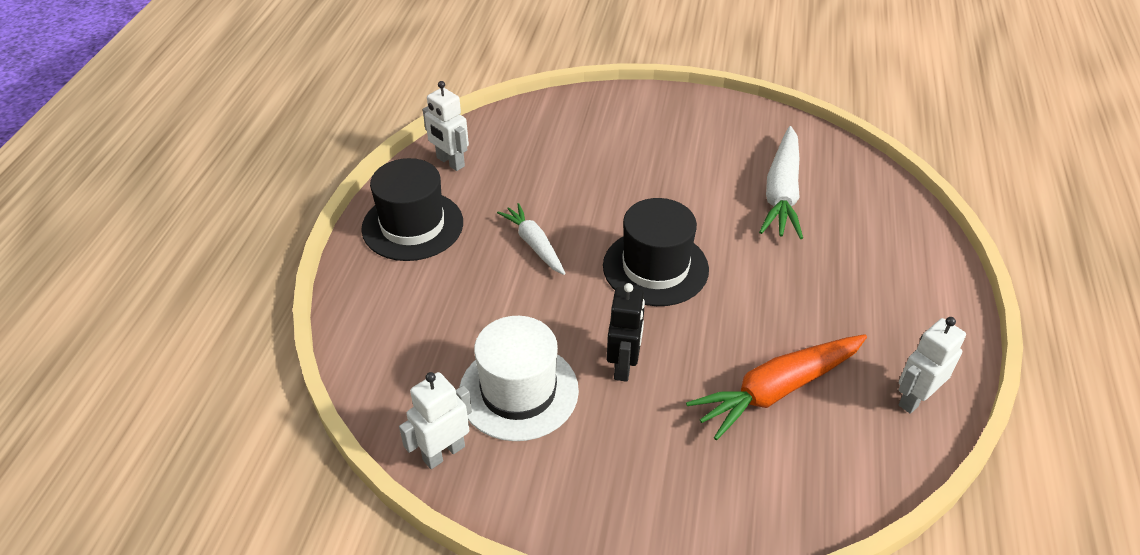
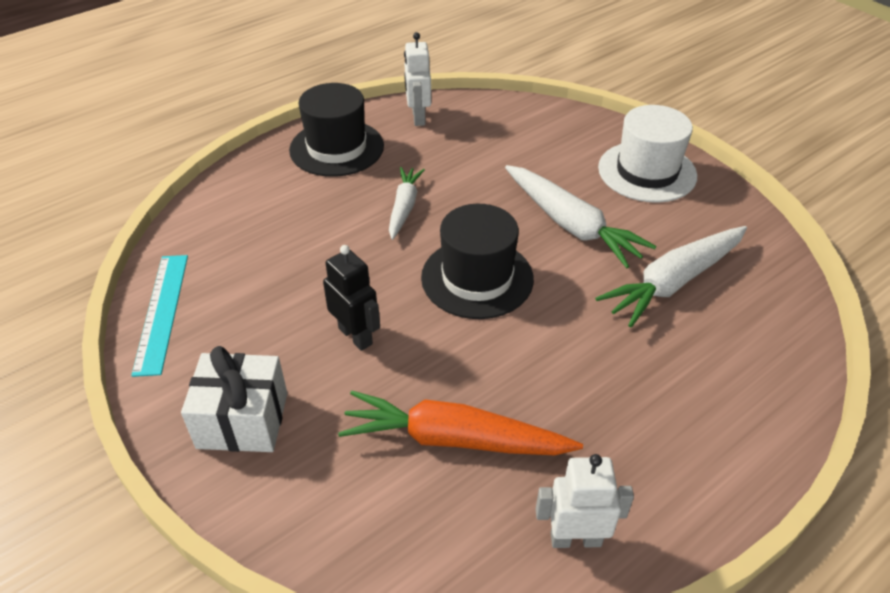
camera: 40 degrees right, 0 degrees up
white robot [399,372,472,469] -> turquoise ruler [131,255,188,377]
white hat [459,316,579,441] -> white hat moved to [598,105,697,203]
black robot [607,283,645,382] -> black robot turned 90 degrees counterclockwise [323,245,380,351]
none -> white gift [181,346,287,452]
none -> white carrot [505,165,656,269]

